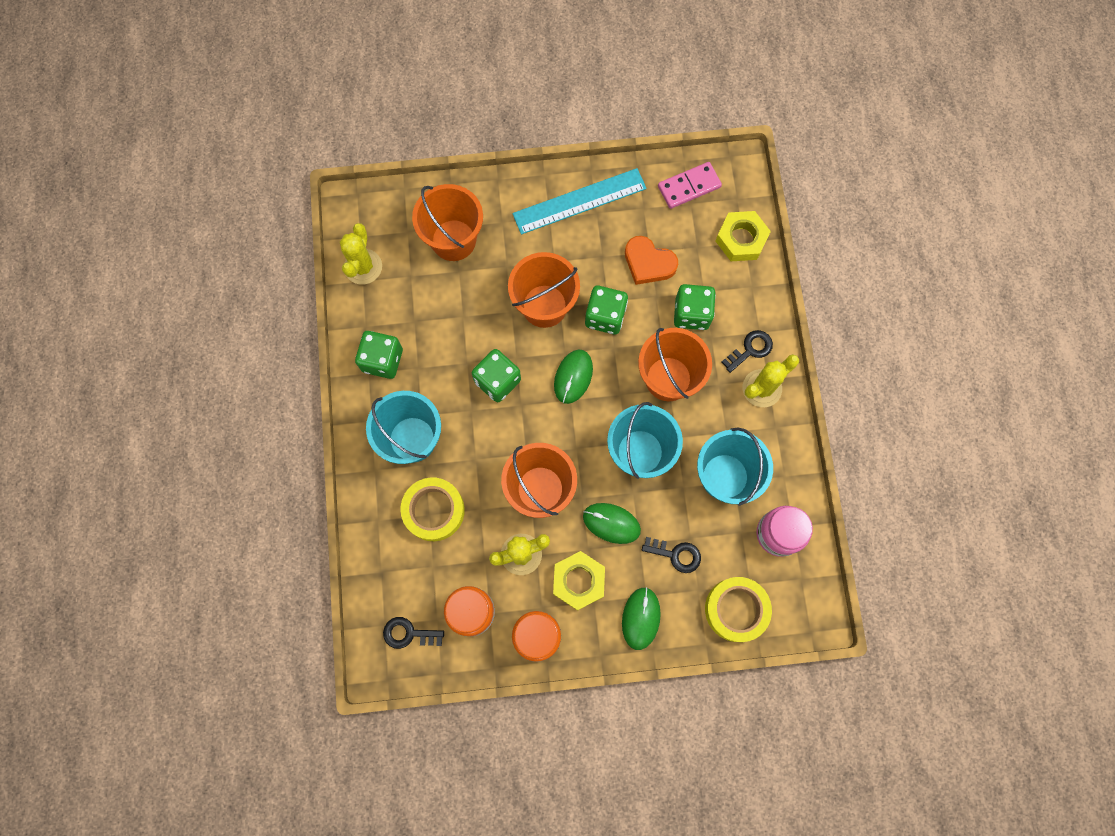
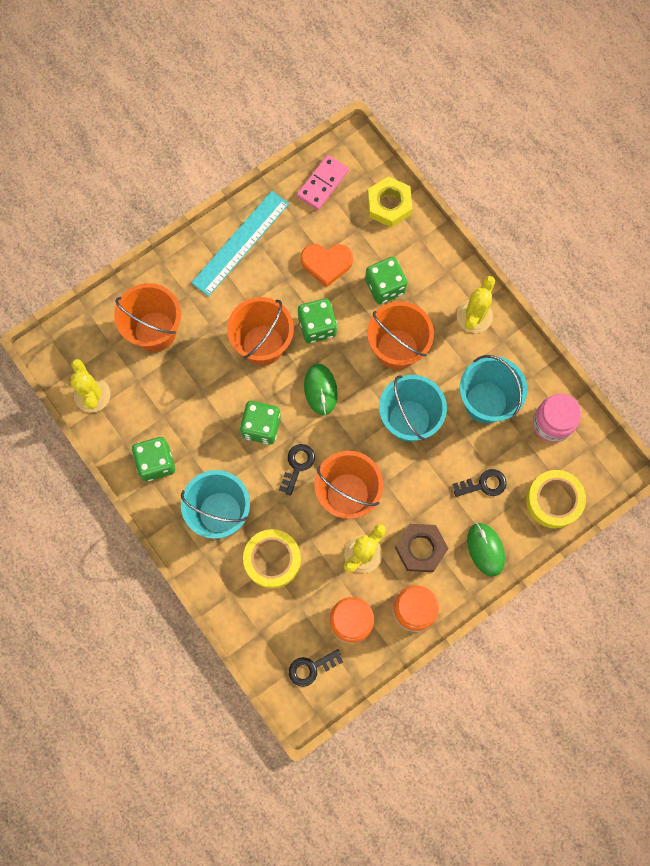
camera: 30 degrees left, 0 degrees up
yellow nut [553,551,605,611] -> brown nut [395,524,449,572]
green mouse [583,503,641,544] -> none
black key [722,330,773,373] -> black key moved to [279,444,315,495]

